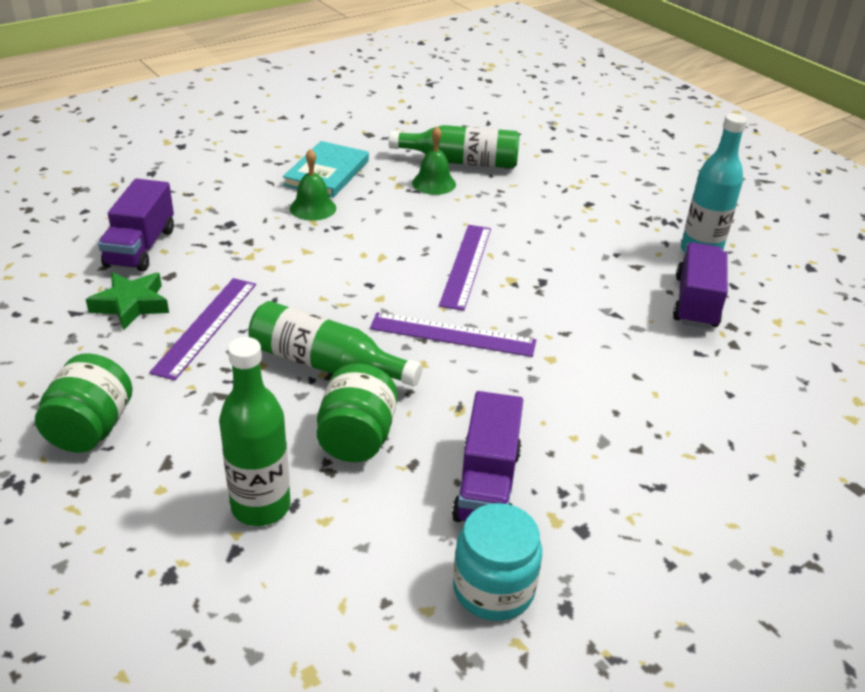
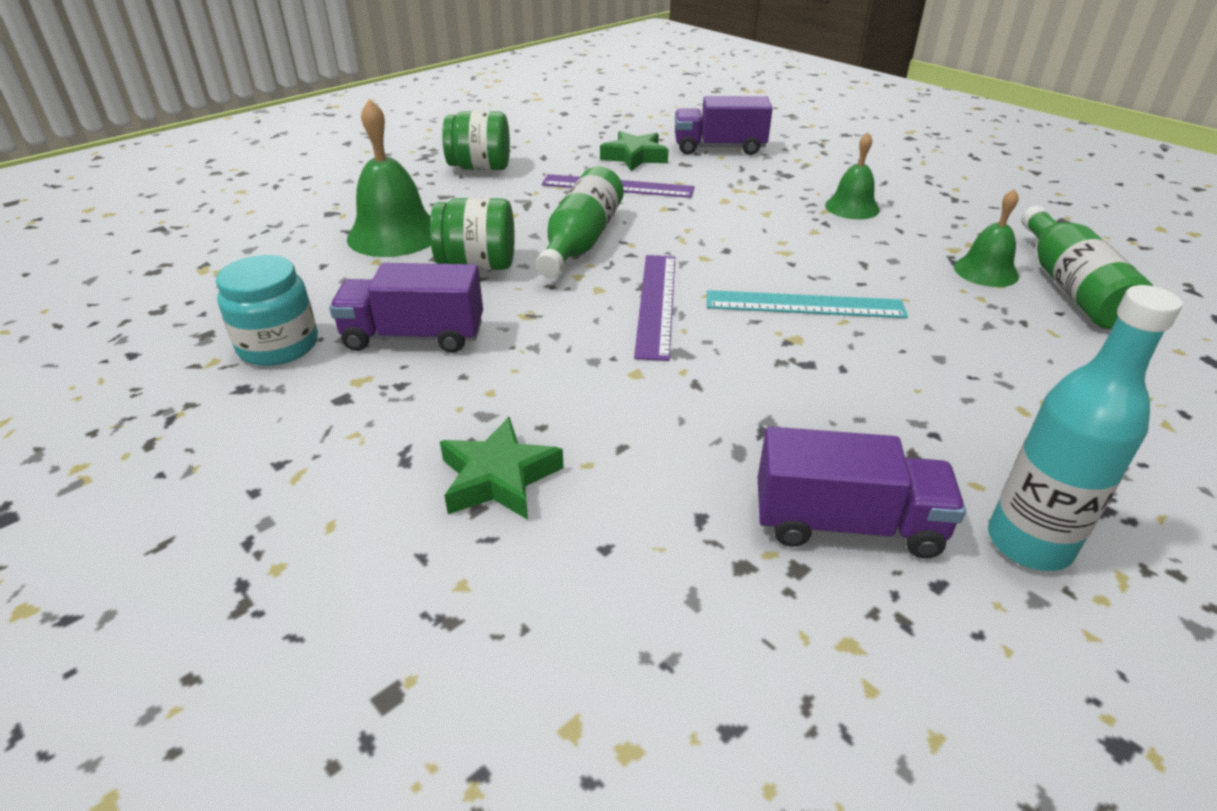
camera: 85 degrees right, 0 degrees up
green bottle [219,337,291,526] -> green bell [347,99,431,257]
turquoise book [283,141,369,198] -> none
purple ruler [439,225,491,311] -> turquoise ruler [707,290,908,318]
none -> green star [440,417,564,520]

